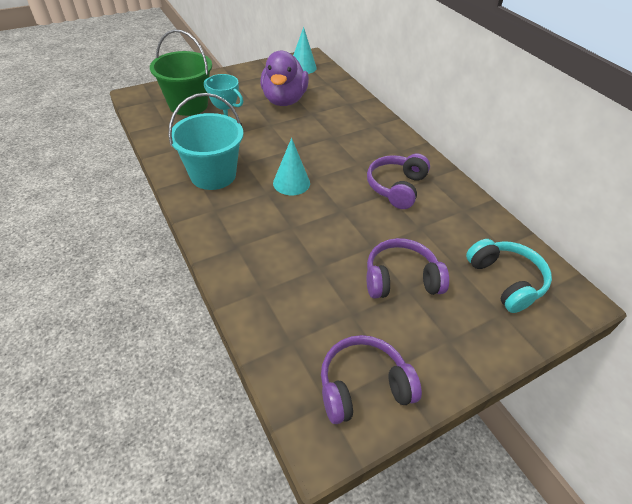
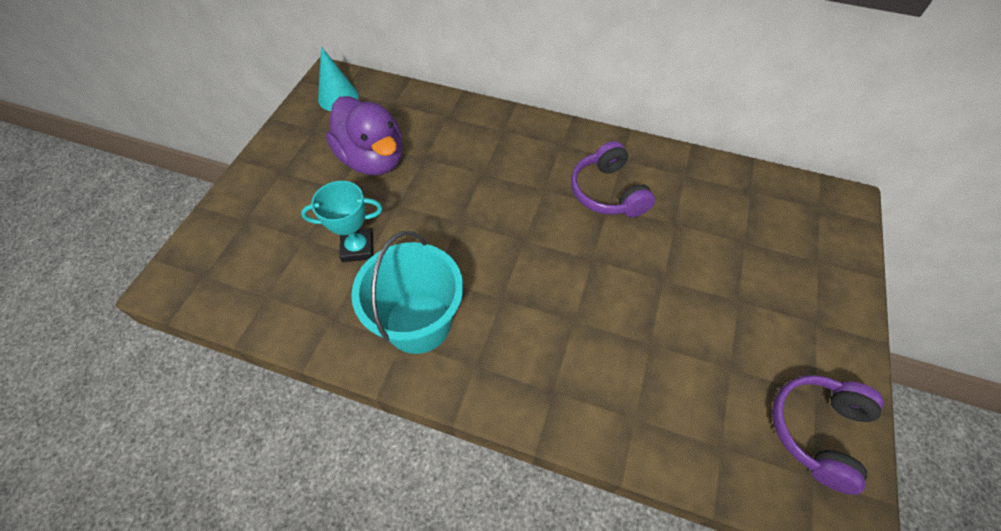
camera: 40 degrees left, 10 degrees up
green bucket [150,29,212,116] -> none
turquoise cone [273,138,310,195] -> none
purple headphones [367,238,449,298] -> none
turquoise headphones [466,239,552,313] -> none

